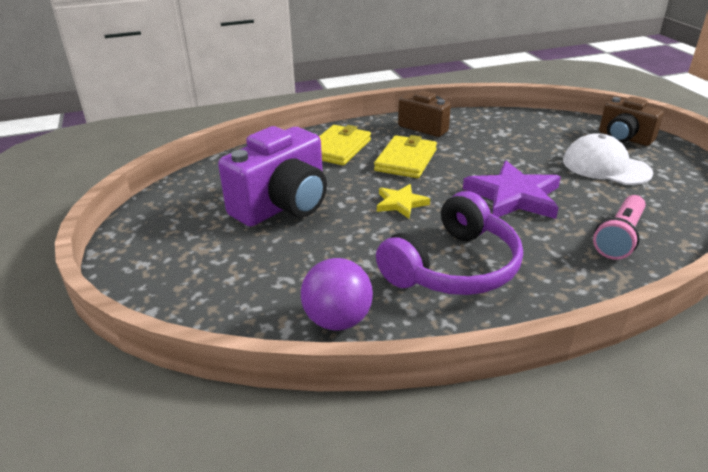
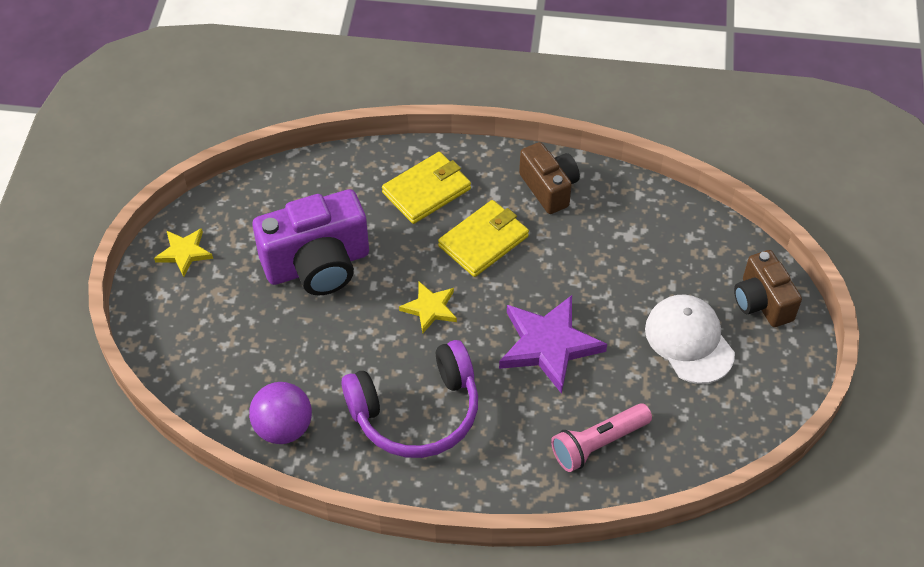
camera: 25 degrees right, 20 degrees up
none -> yellow star [154,228,213,277]

